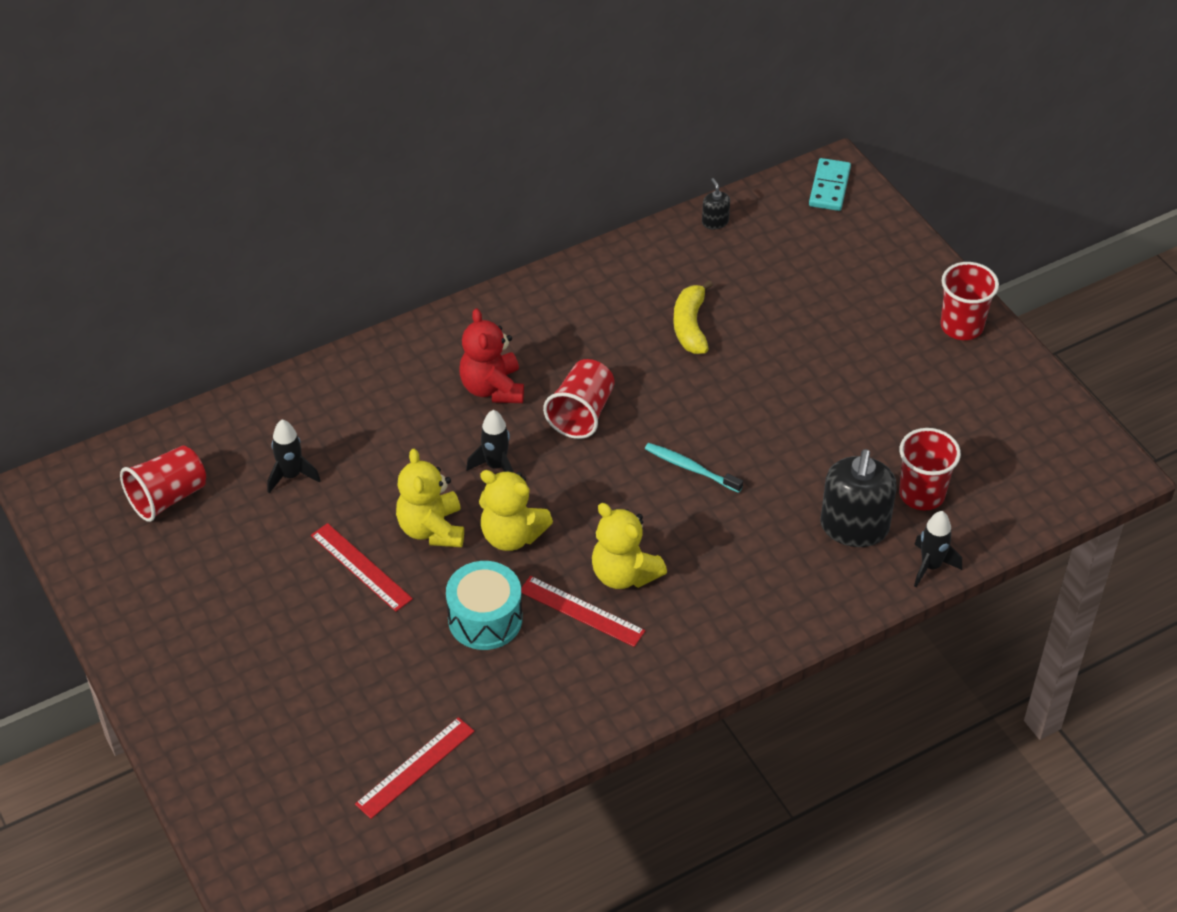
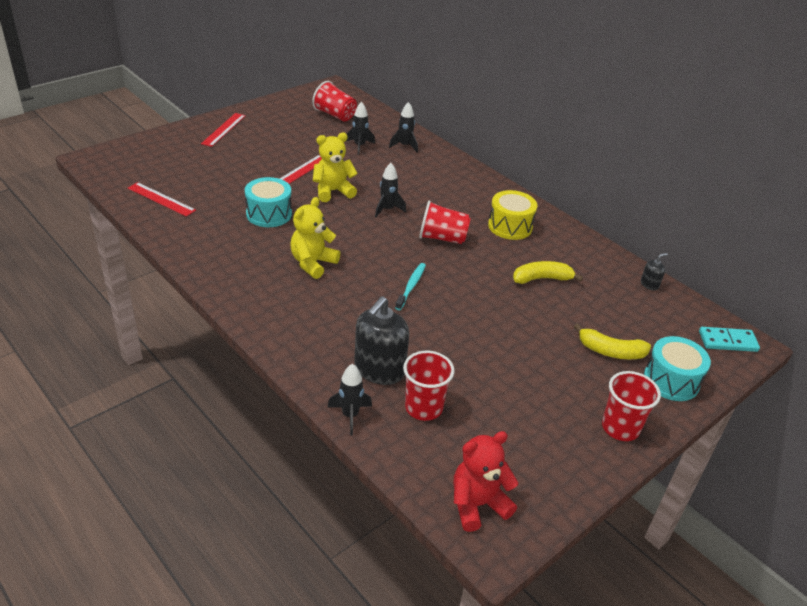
camera: 75 degrees right, 10 degrees down
red teddy bear [459,308,524,403] -> red teddy bear moved to [454,431,519,532]
yellow teddy bear [479,470,553,551] -> none
red ruler [521,576,646,647] -> red ruler moved to [201,113,246,147]
black soap dispenser [821,449,897,547] -> black soap dispenser turned 60 degrees counterclockwise [354,296,409,385]
none -> black rocket [389,102,418,153]
none -> yellow drum [488,190,537,240]
none -> yellow banana [574,323,651,359]
none -> turquoise drum [644,336,711,401]

